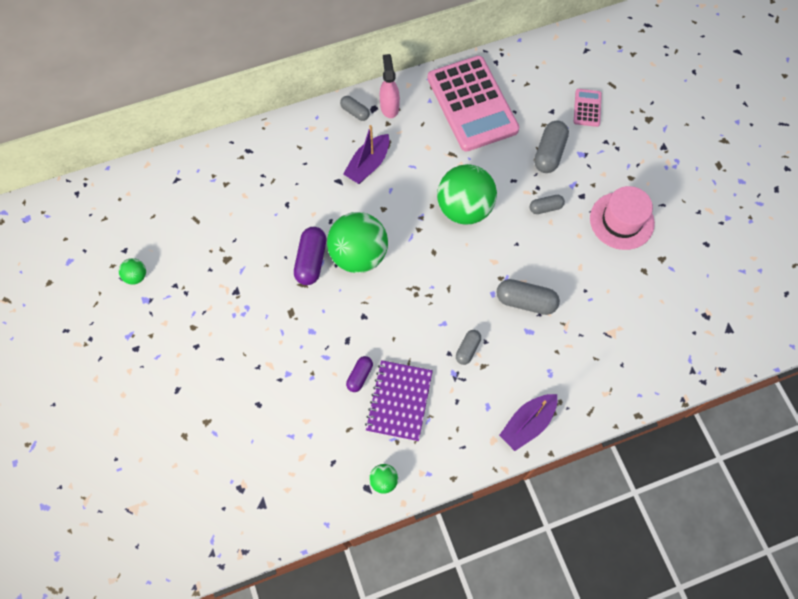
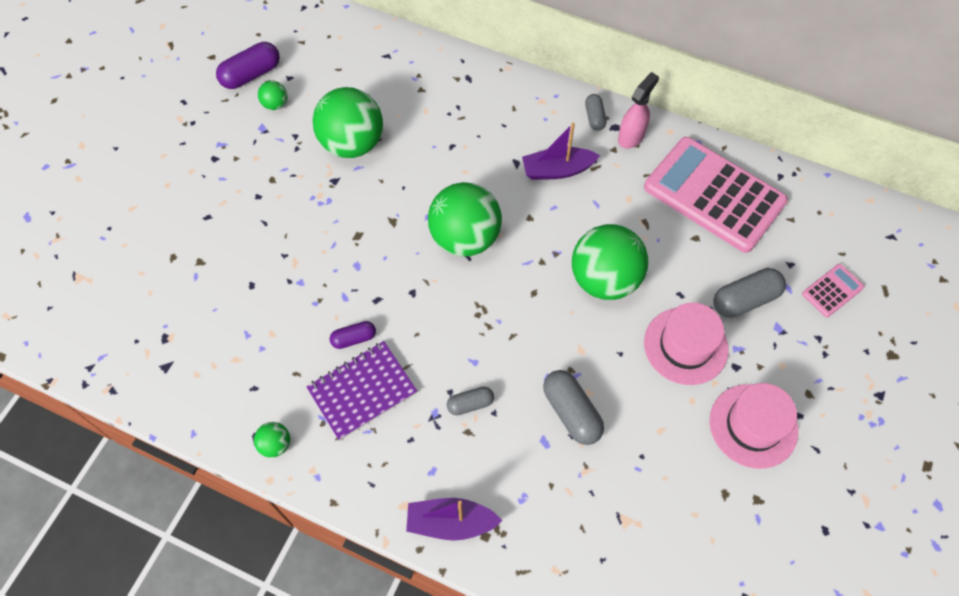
camera: 45 degrees right, 5 degrees down
purple capsule [294,227,326,285] -> purple capsule moved to [216,42,280,89]
pink calculator [428,56,519,152] -> pink calculator turned 105 degrees clockwise [644,137,788,253]
grey capsule [530,195,565,214] -> pink hat [644,303,729,385]
none -> green ball [313,87,383,158]

